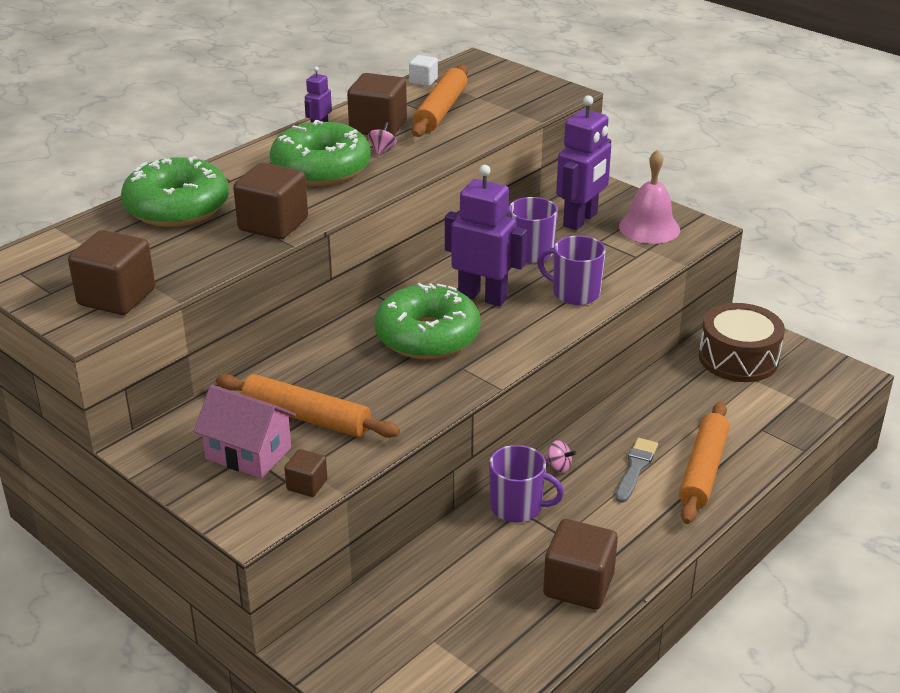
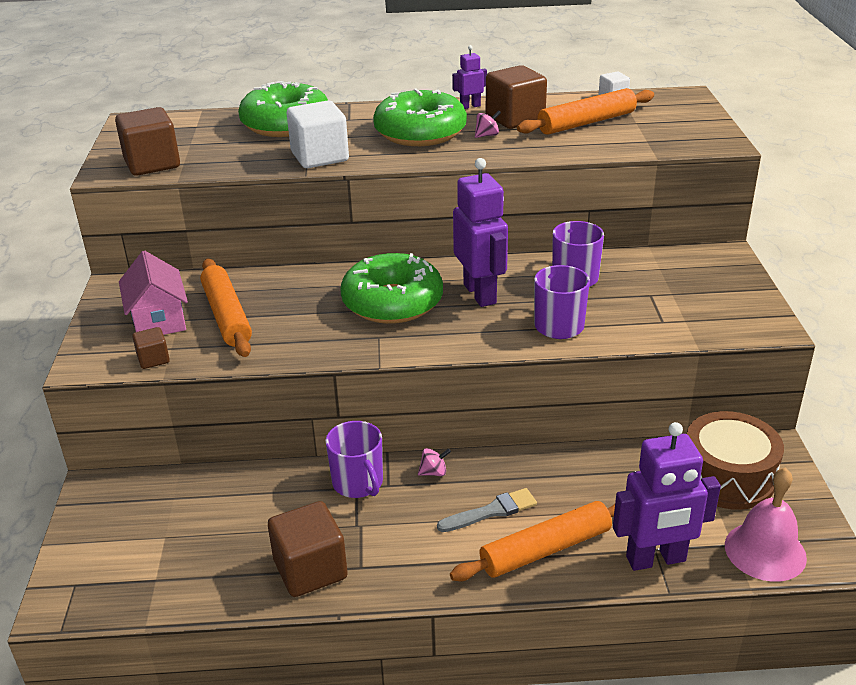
camera: 45 degrees right, 0 degrees up
brown cube [233,162,308,240] -> white cube [287,101,349,168]
pink spinning top [545,440,576,472] -> pink spinning top turned 90 degrees counterclockwise [418,448,451,476]
purple robot [556,95,611,230] -> purple robot moved to [613,422,721,571]
pink bell [619,149,680,244] -> pink bell moved to [725,467,807,582]

